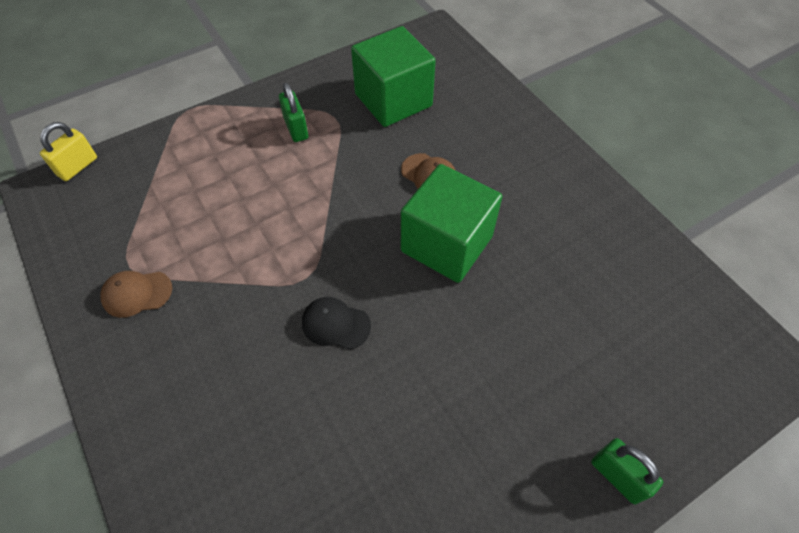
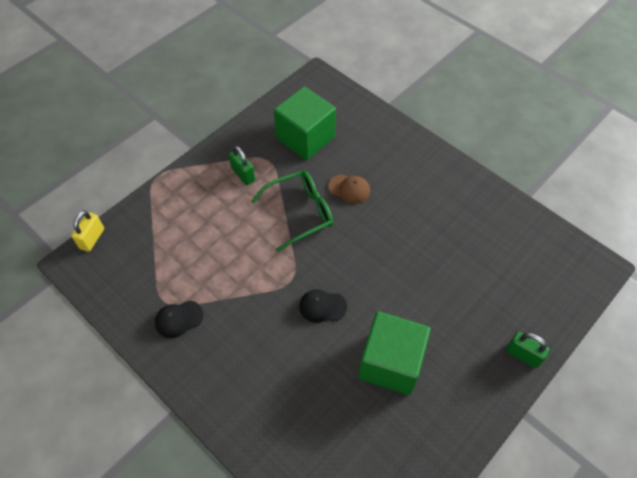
camera: 15 degrees left, 0 degrees up
brown cap [100,271,172,318] -> black cap [155,300,203,338]
green cube [401,164,502,283] -> green cube moved to [359,311,431,395]
none -> green glasses [251,170,333,252]

